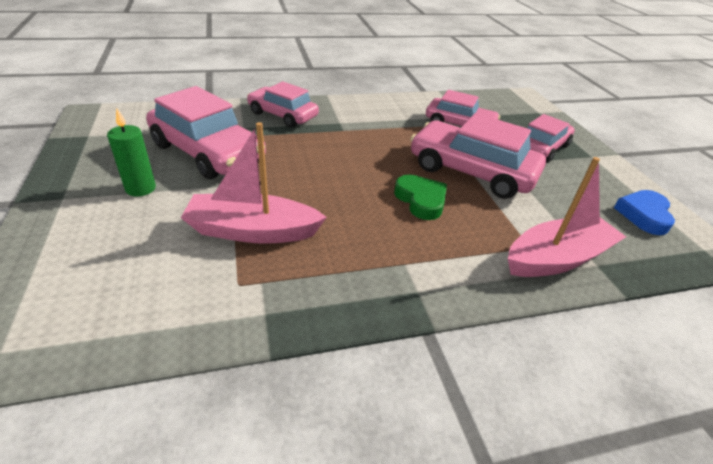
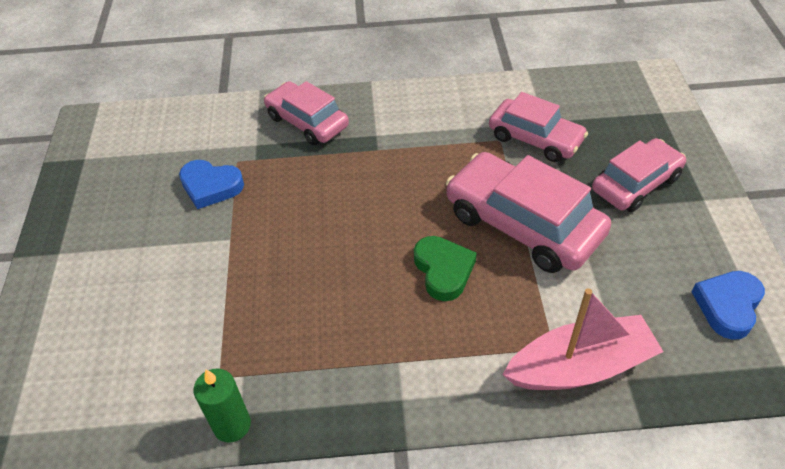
camera: 15 degrees right, 10 degrees up
green candle [107,108,156,197] -> green candle moved to [193,368,251,443]
pink car [146,86,266,179] -> blue heart [179,160,244,209]
pink boat [181,122,327,244] -> none

